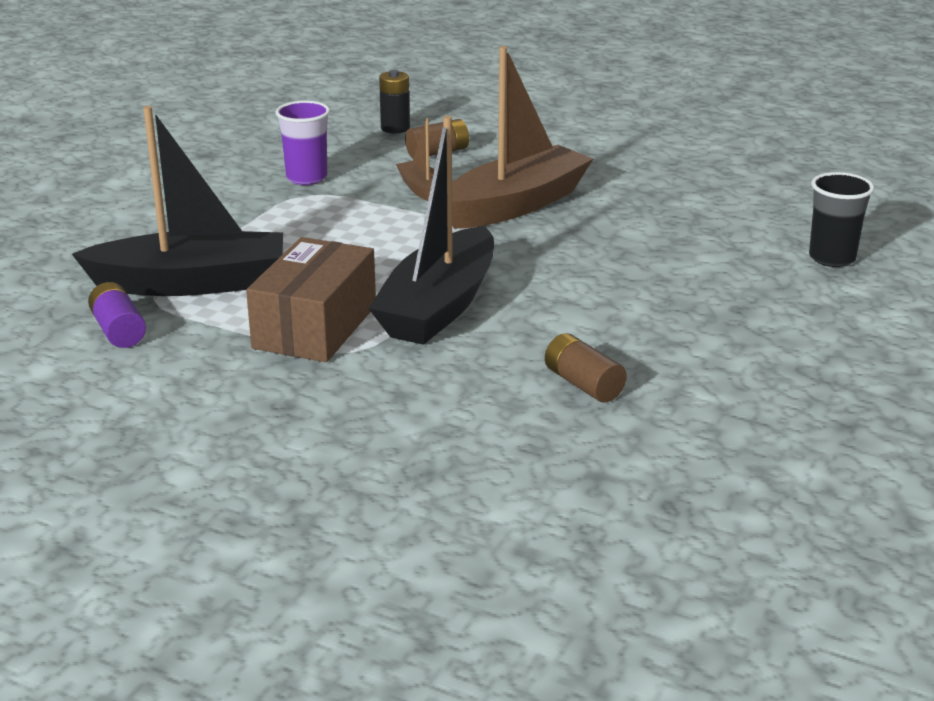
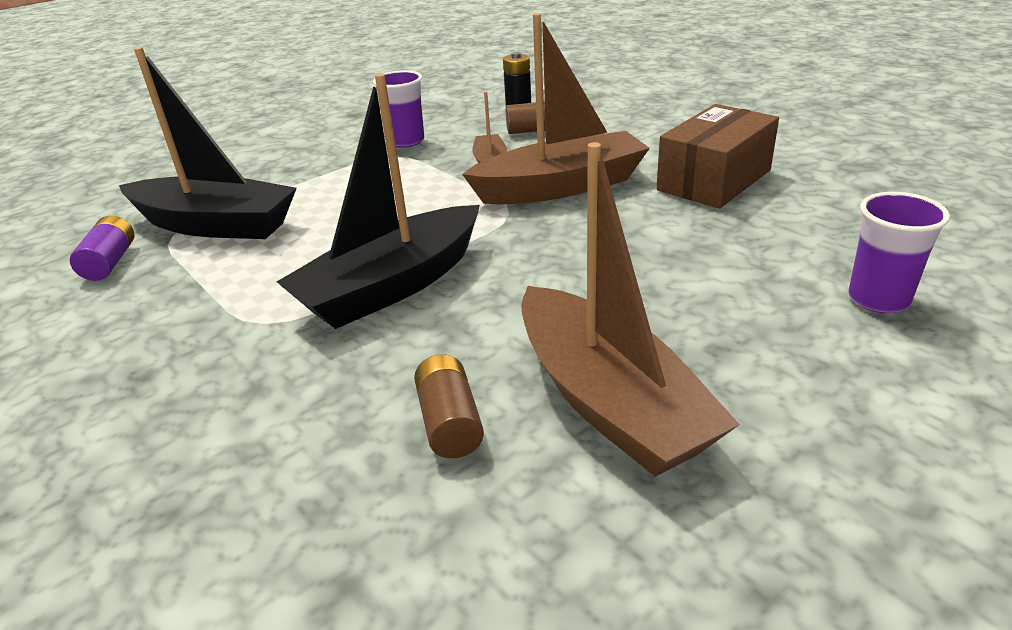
camera: 25 degrees right, 5 degrees up
brown box [246,237,376,362] -> brown box moved to [656,104,779,209]
black cup [809,172,874,267] -> purple cup [848,192,950,313]
none -> brown boat [521,142,740,477]

